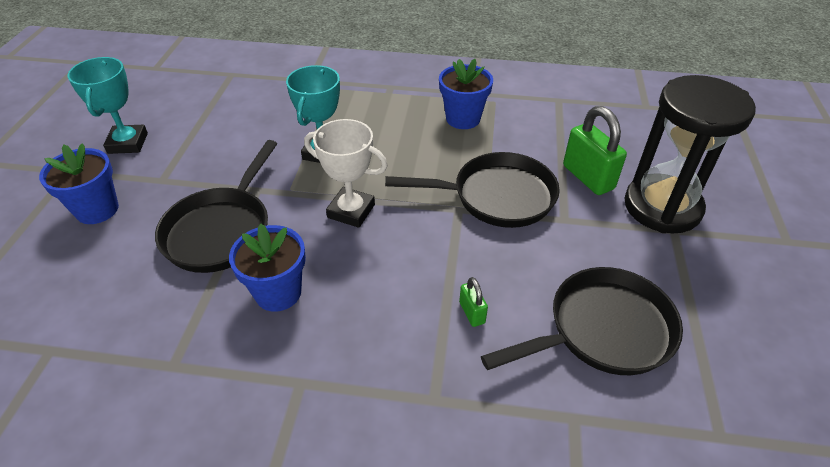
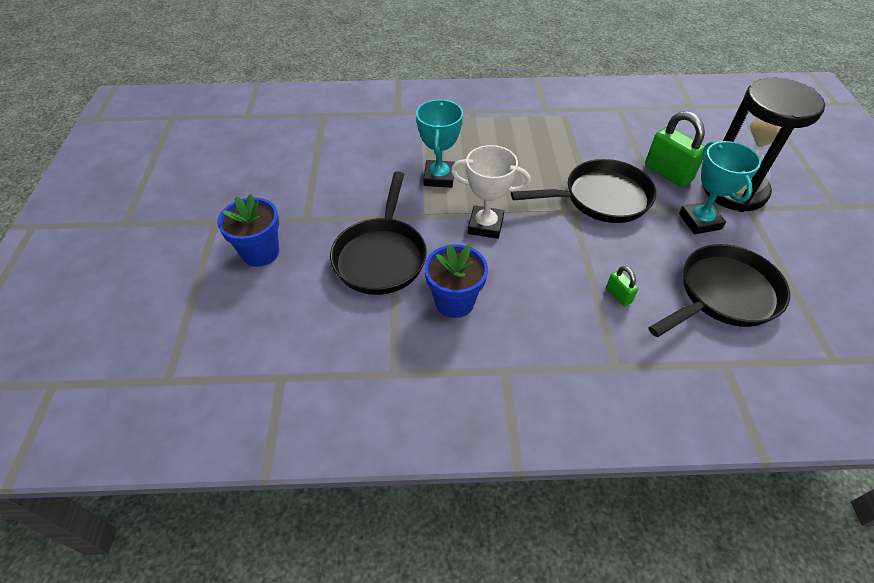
camera: 10 degrees left, 5 degrees up
turquoise trophy [67,57,148,154] -> turquoise trophy moved to [679,141,761,234]
blue flower pot [439,59,493,129] -> none

